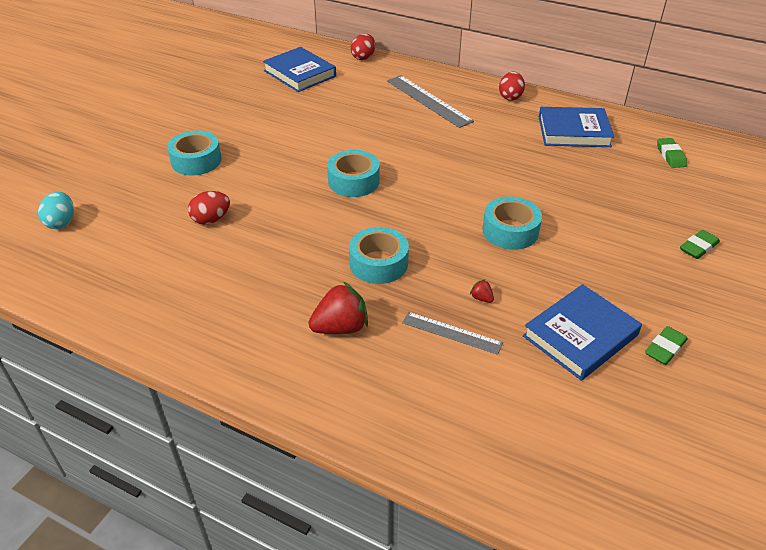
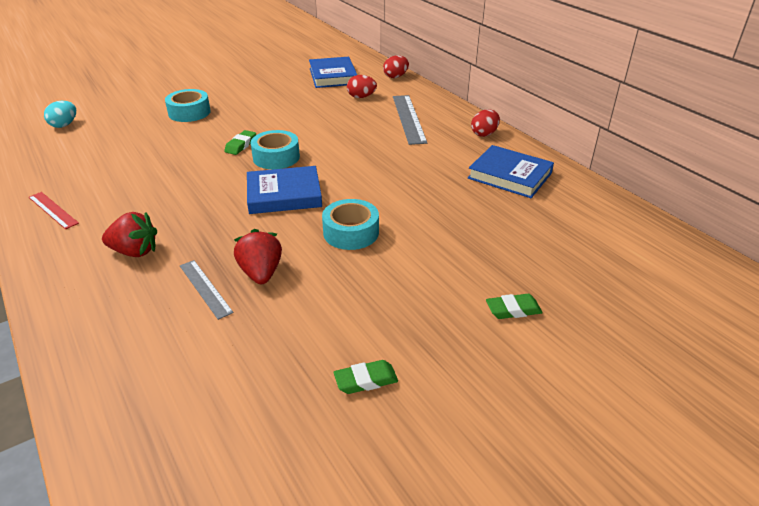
camera: 30 degrees right, 5 degrees down
red egg [188,191,230,225] -> red egg moved to [347,75,377,98]
turquoise tape [349,227,409,284] -> none
red strawberry [470,279,494,303] -> red strawberry [234,229,282,284], size x2.27
blue book [523,284,642,381] -> blue book moved to [247,166,322,214]
green eraser [657,138,687,168] -> green eraser moved to [224,130,256,155]
none -> red ruler [29,192,79,229]

